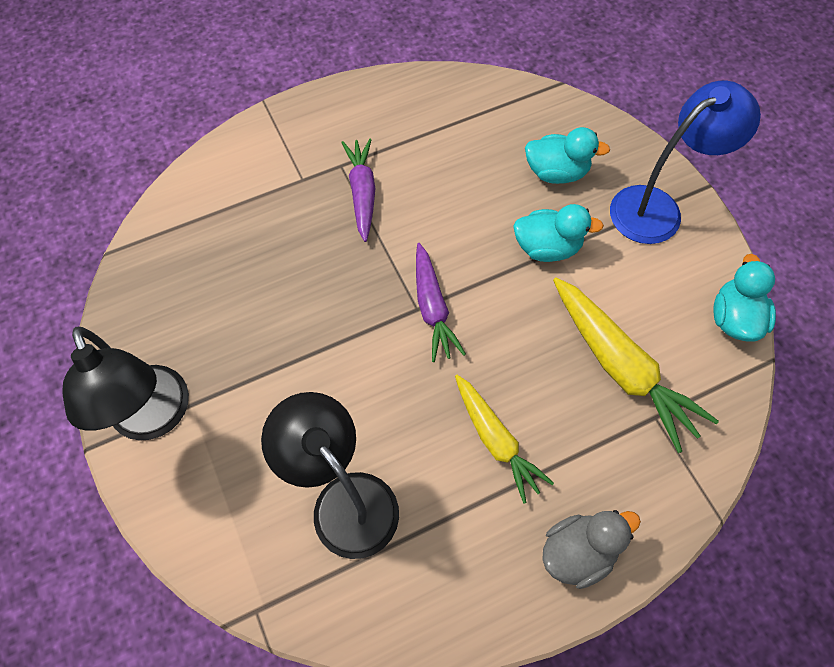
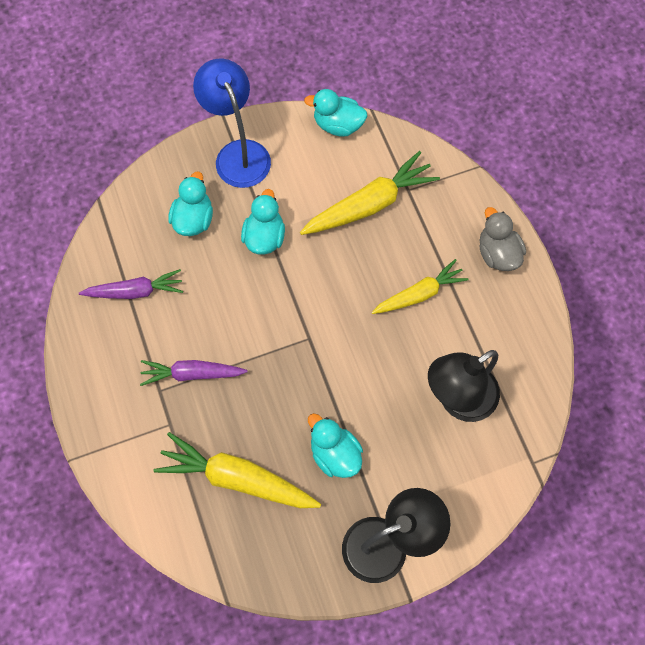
camera: 85 degrees left, 5 degrees up
purple carrot [416,243,466,362] -> purple carrot moved to [79,269,183,299]
none -> yellow carrot [154,432,321,508]
none -> turquoise duck [308,413,363,478]

